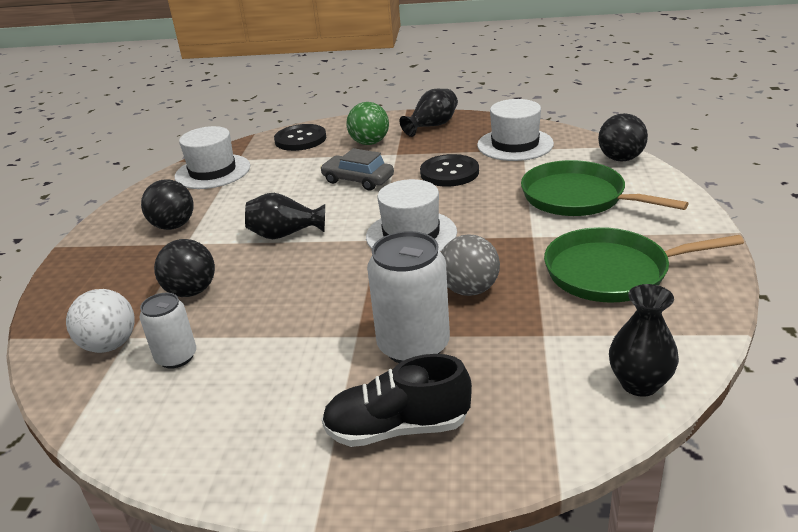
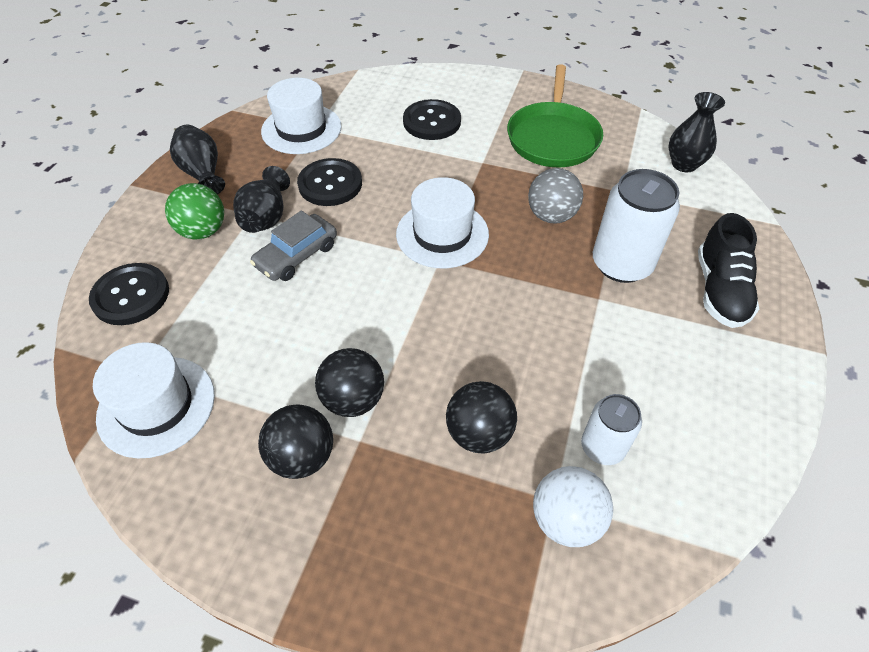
camera: 80 degrees left, 20 degrees up
black vase [245,193,325,239] -> black vase moved to [233,166,290,233]
green pan [521,160,689,216] -> black button [403,99,461,140]
black ball [598,113,648,161] -> black ball moved to [315,348,384,417]

